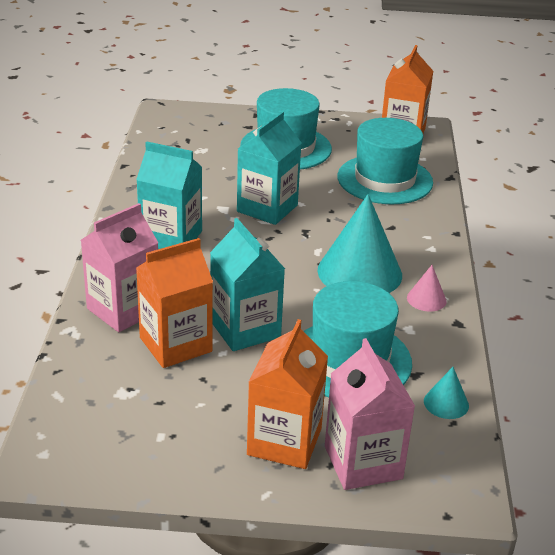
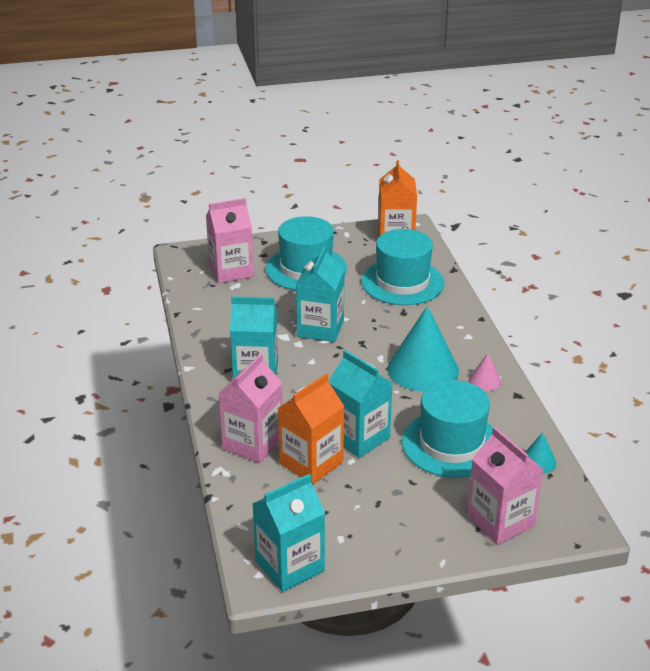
camera: 15 degrees left, 0 degrees up
orange carton [247,319,328,469] -> none
none -> pink carton [206,198,254,283]
none -> turquoise carton [252,474,325,592]

